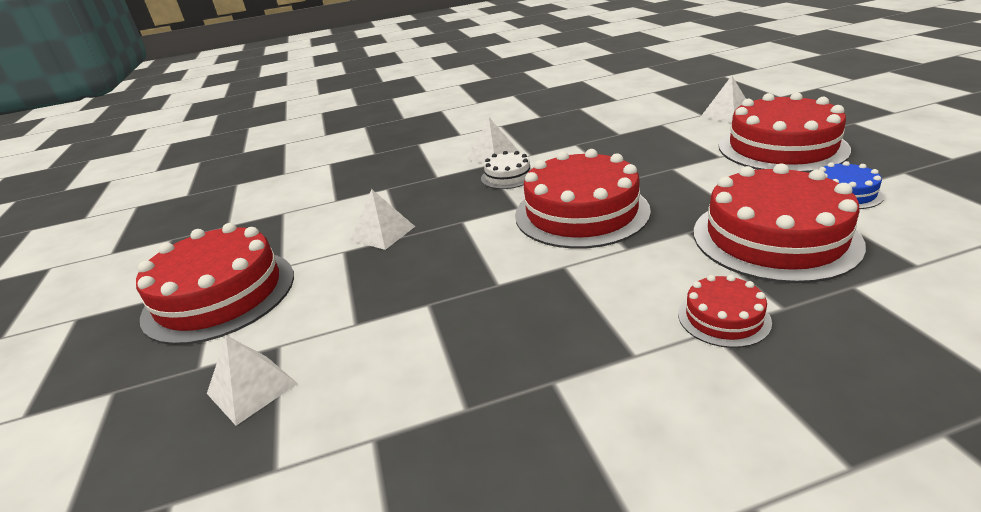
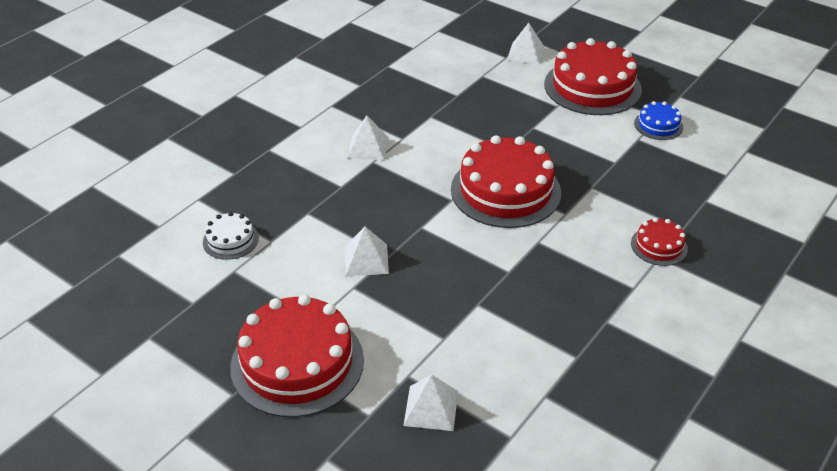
camera: 40 degrees left, 10 degrees up
white cake [481,151,532,189] -> white cake moved to [203,212,259,260]
red cake [694,163,866,283] -> none

